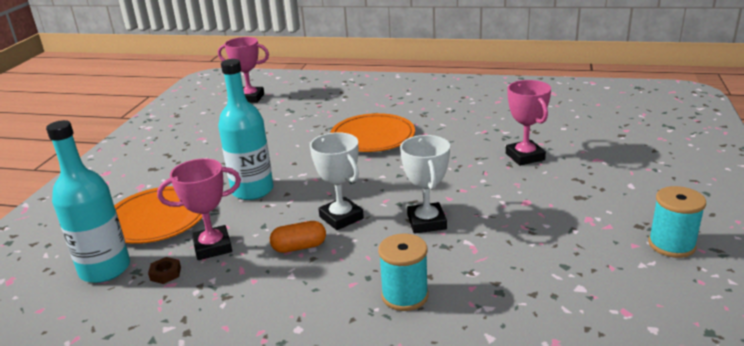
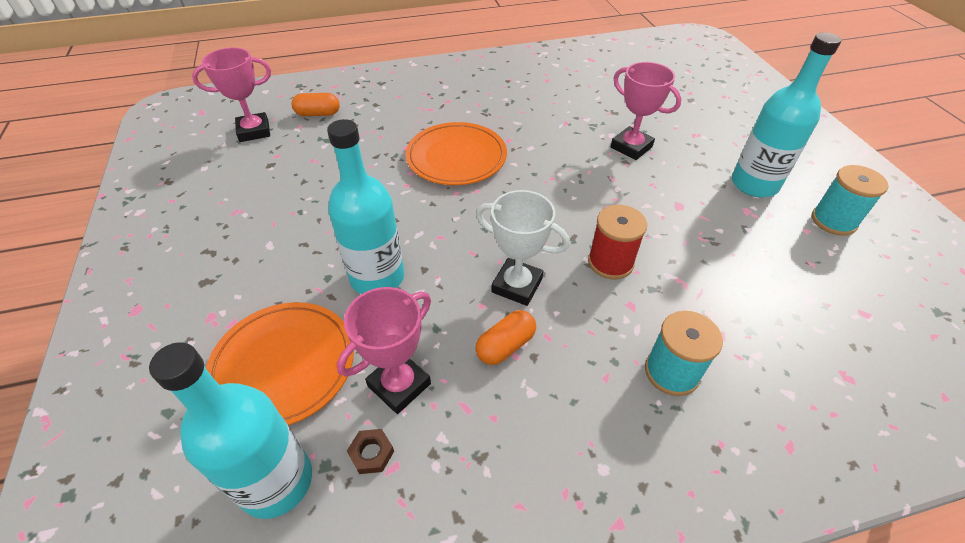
camera: 30 degrees left, 20 degrees up
white trophy [400,135,450,234] -> red spool [588,205,647,279]
none -> orange capsule [291,93,340,116]
none -> turquoise bottle [732,33,841,197]

